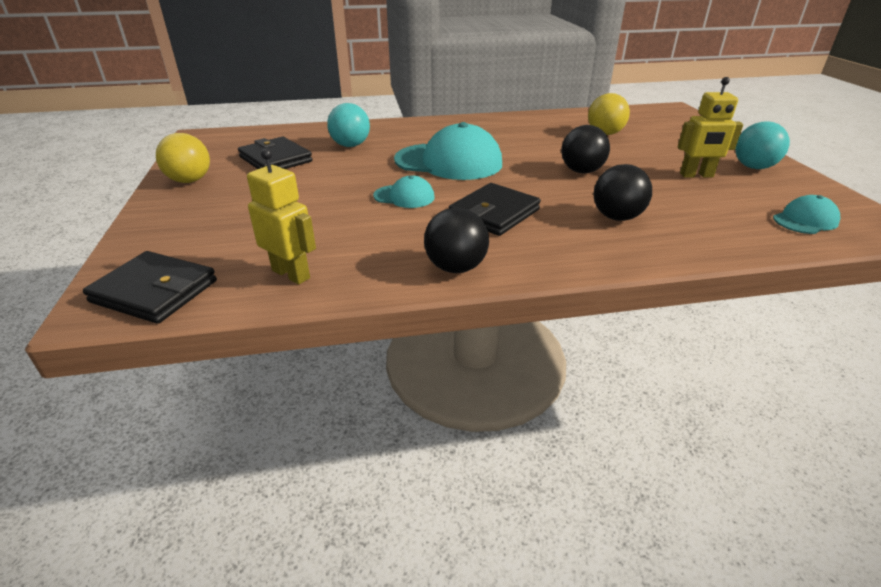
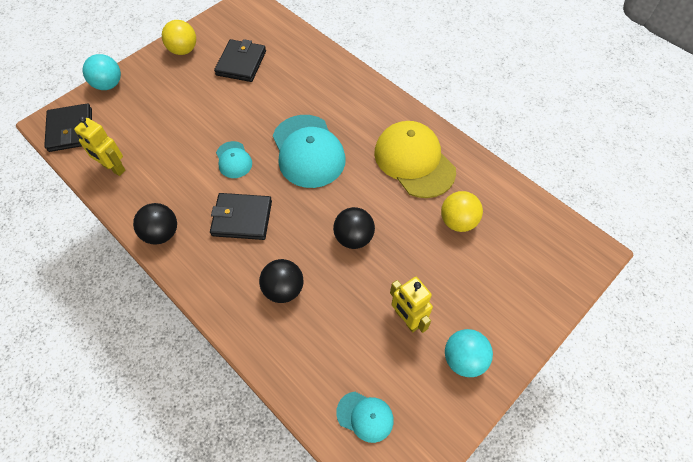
camera: 55 degrees right, 25 degrees up
yellow robot [247,148,316,285] -> yellow robot turned 120 degrees clockwise [74,117,126,176]
turquoise ball [327,103,370,147] -> turquoise ball moved to [83,54,121,90]
none -> yellow cap [374,121,456,198]

